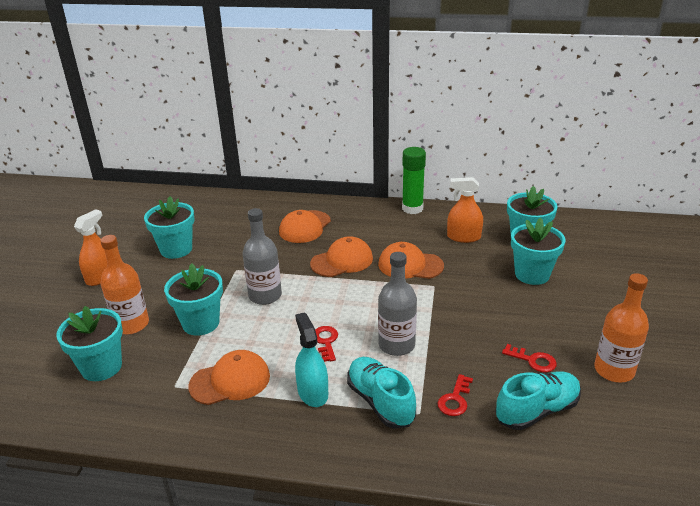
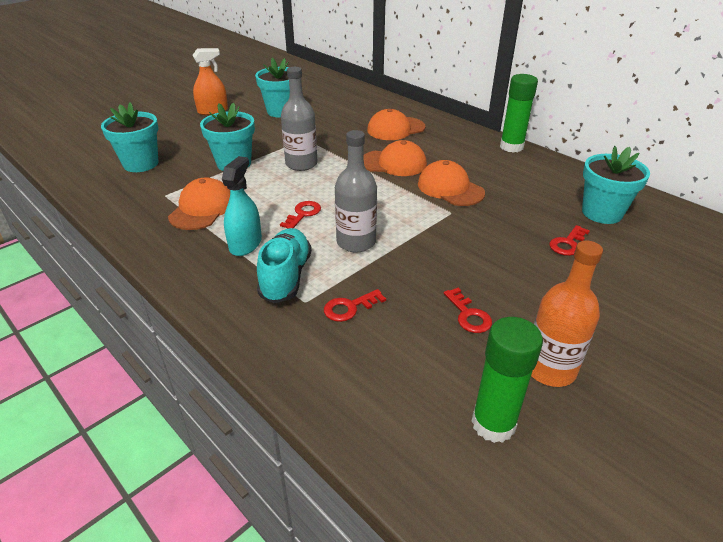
camera: 35 degrees right, 5 degrees up
orange bottle [100,235,149,335] -> none
orange cap [188,350,270,405] -> orange cap turned 90 degrees counterclockwise [168,177,230,230]
orange spray bottle [447,177,483,243] -> none
turquoise shoe [495,371,581,430] -> none
turquoise flower pot [511,218,566,285] -> red key [549,225,590,256]
none -> green glue stick [472,317,543,443]

